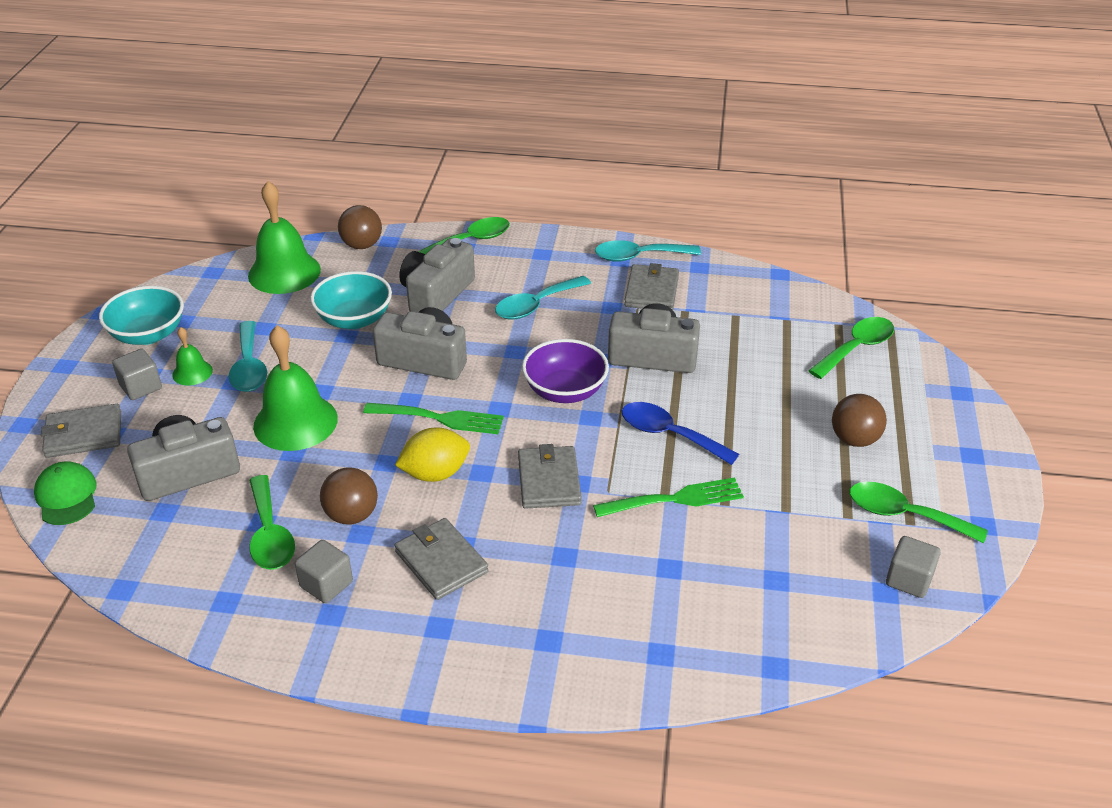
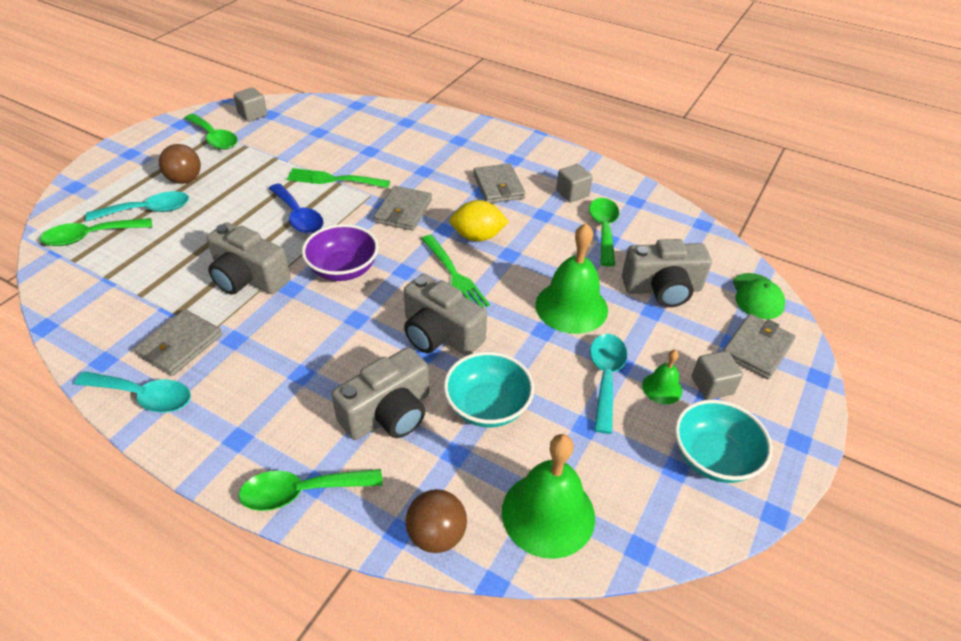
camera: 160 degrees left, 5 degrees up
grey wallet [41,404,121,458] -> grey wallet turned 60 degrees counterclockwise [723,314,796,379]
brown ball [320,467,378,524] -> none
green fork [363,403,504,434] -> green fork turned 150 degrees counterclockwise [421,235,490,308]
turquoise spoon [495,276,591,320] -> turquoise spoon moved to [85,191,189,221]

